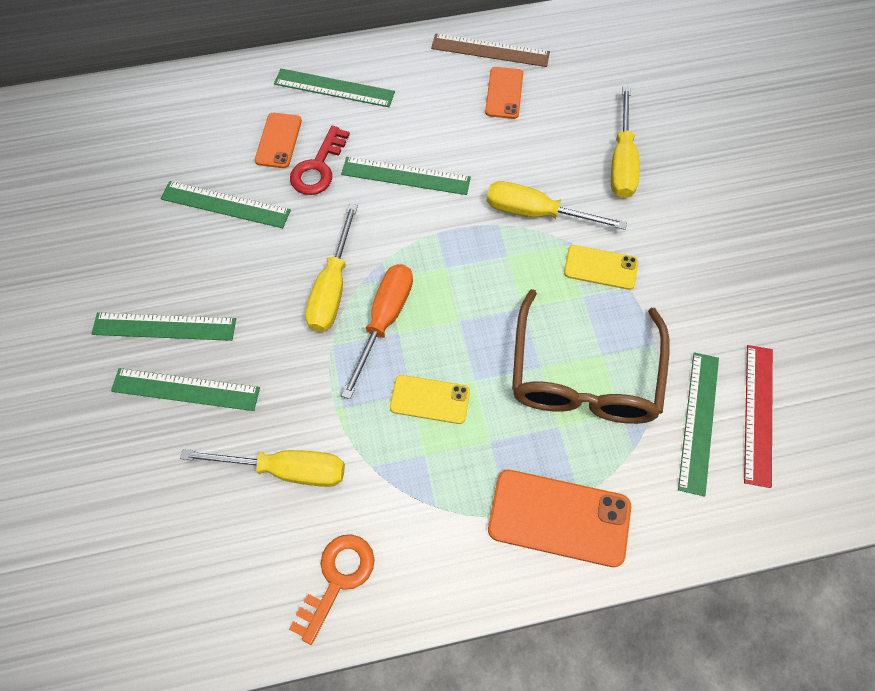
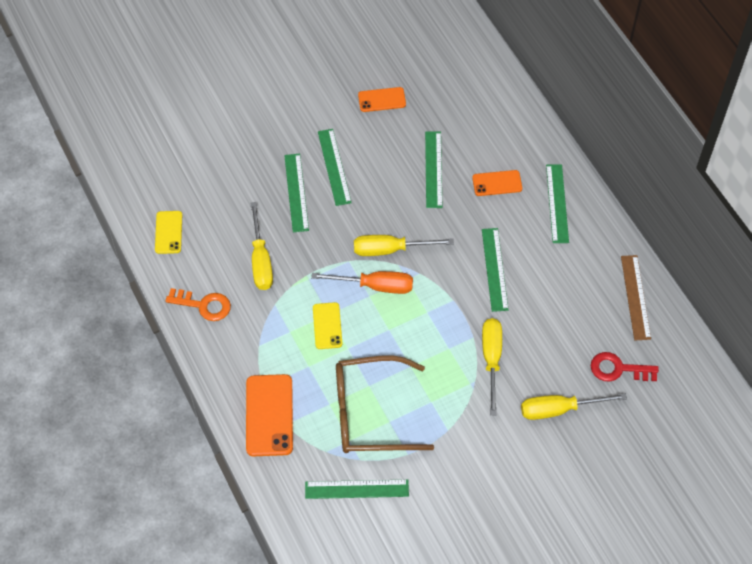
camera: 75 degrees right, 5 degrees down
red key [290,126,350,195] -> red key moved to [591,352,659,382]
orange phone [485,67,523,119] -> orange phone moved to [358,87,406,112]
yellow phone [564,245,638,290] -> yellow phone moved to [155,211,182,254]
red ruler [744,345,773,488] -> none

